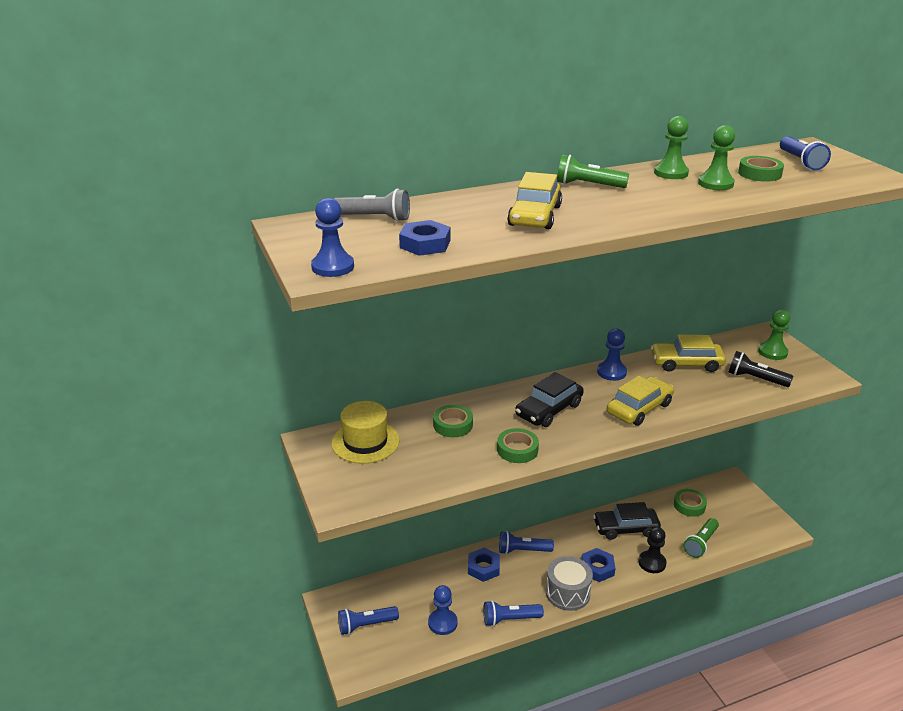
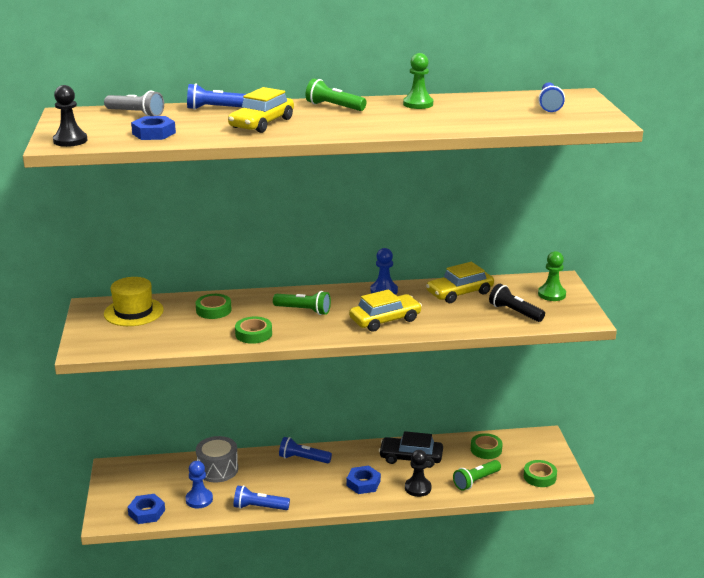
camera: 15 degrees right, 5 degrees down
blue pawn [311,198,354,277] -> black pawn [53,85,87,147]
blue flashlight [338,606,399,635] -> blue flashlight moved to [187,83,246,110]
blue nut [468,548,500,582] -> blue nut moved to [128,494,165,524]
black car [515,372,584,427] -> green flashlight [273,291,331,315]
grey drum [546,556,593,611] -> grey drum moved to [196,436,238,482]
yellow car [651,335,726,372] -> yellow car turned 45 degrees counterclockwise [426,262,494,303]
green pawn [698,125,735,190] -> none
green tape [738,156,784,182] -> green tape moved to [524,460,557,487]

